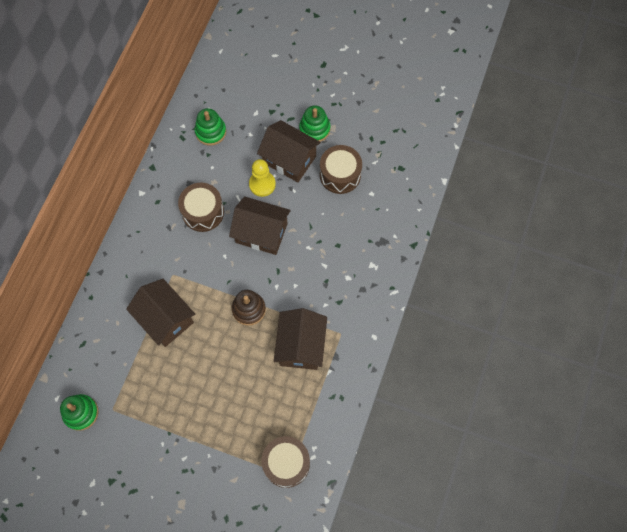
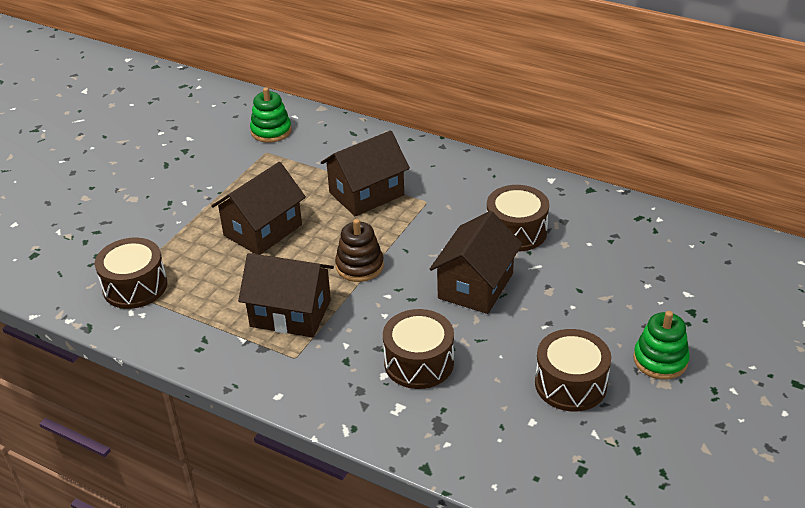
camera: 100 degrees right, 30 degrees down
green stacking toy [195,108,226,146] -> none
yellow pawn [249,159,276,197] -> none
brown house [257,120,321,182] -> brown house moved to [211,162,306,255]
none -> brown drum [383,309,454,389]

